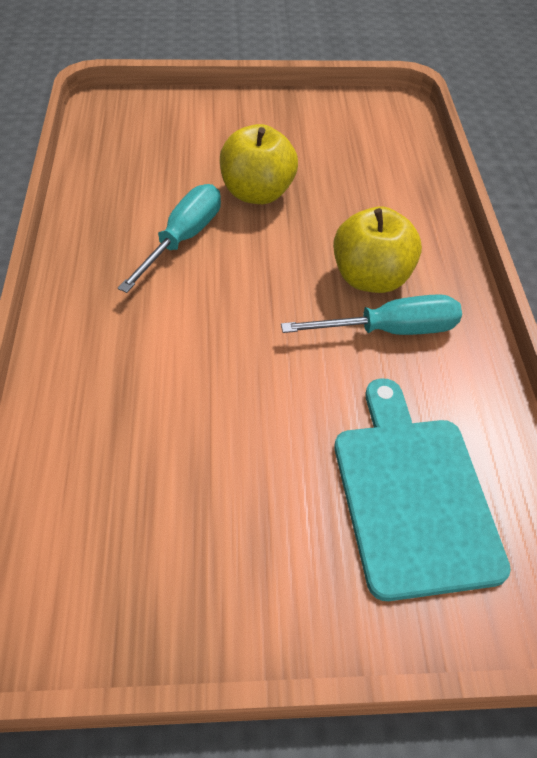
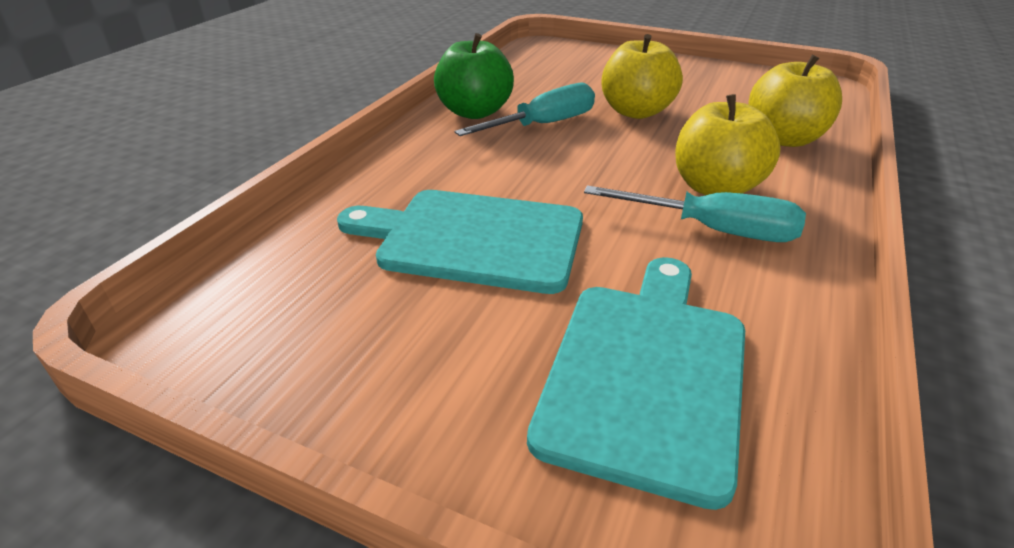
camera: 30 degrees right, 15 degrees down
none -> turquoise cutting board [337,190,583,294]
none -> green apple [434,33,514,119]
none -> yellow apple [748,55,842,147]

